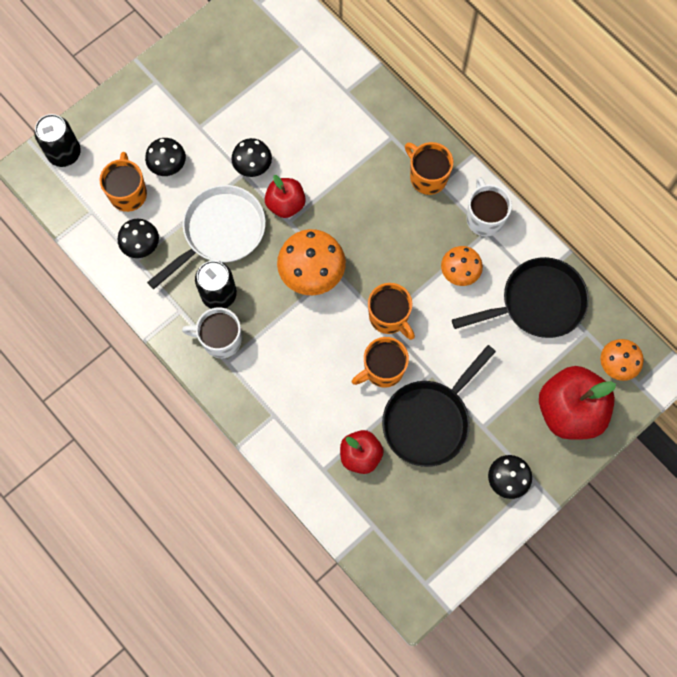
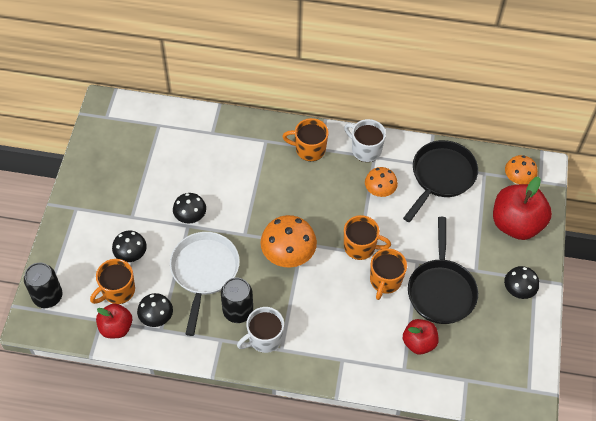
camera: 40 degrees left, 15 degrees down
orange mug [99,152,147,212] -> orange mug turned 90 degrees counterclockwise [90,259,135,304]
red apple [265,175,306,218] -> red apple moved to [96,303,132,338]

